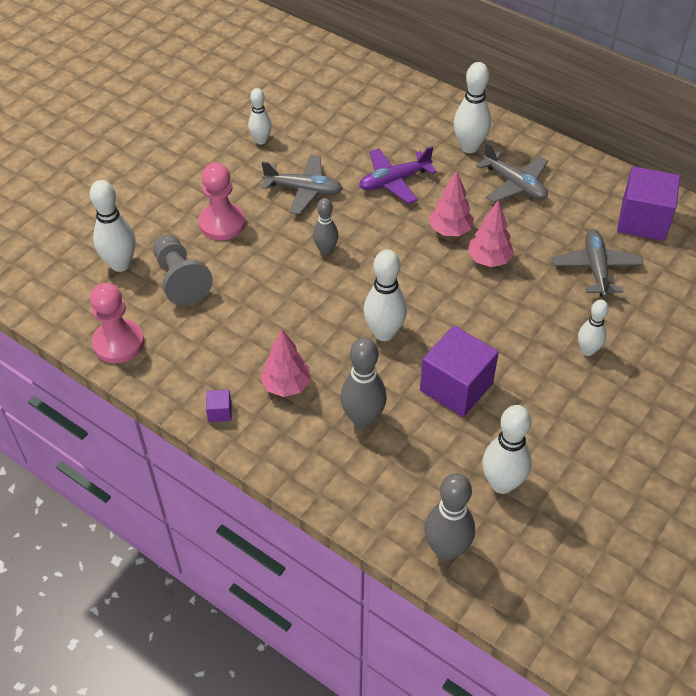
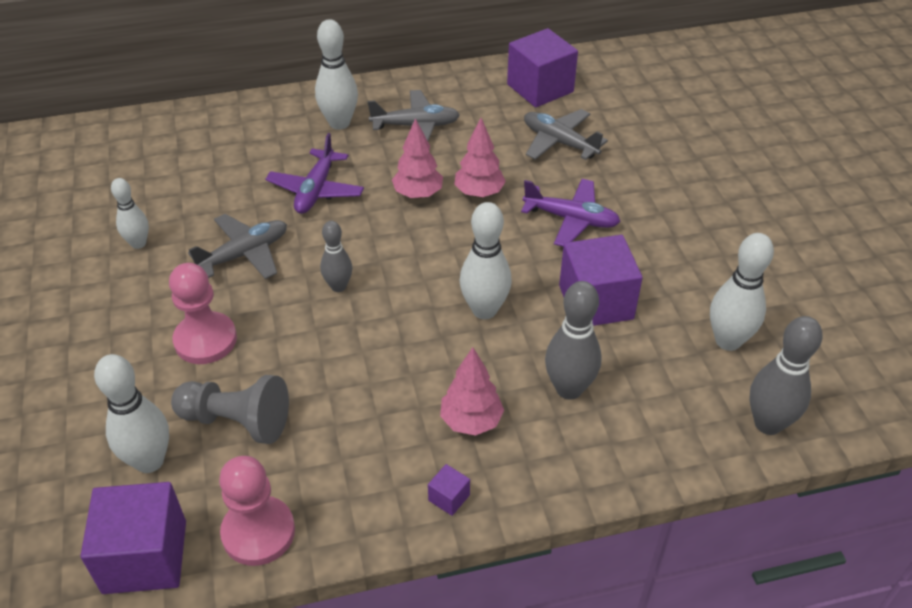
camera: 50 degrees left, 5 degrees down
white bowling pin [578,300,609,356] -> none
none -> purple cube [80,482,186,594]
none -> purple plane [521,179,621,247]

